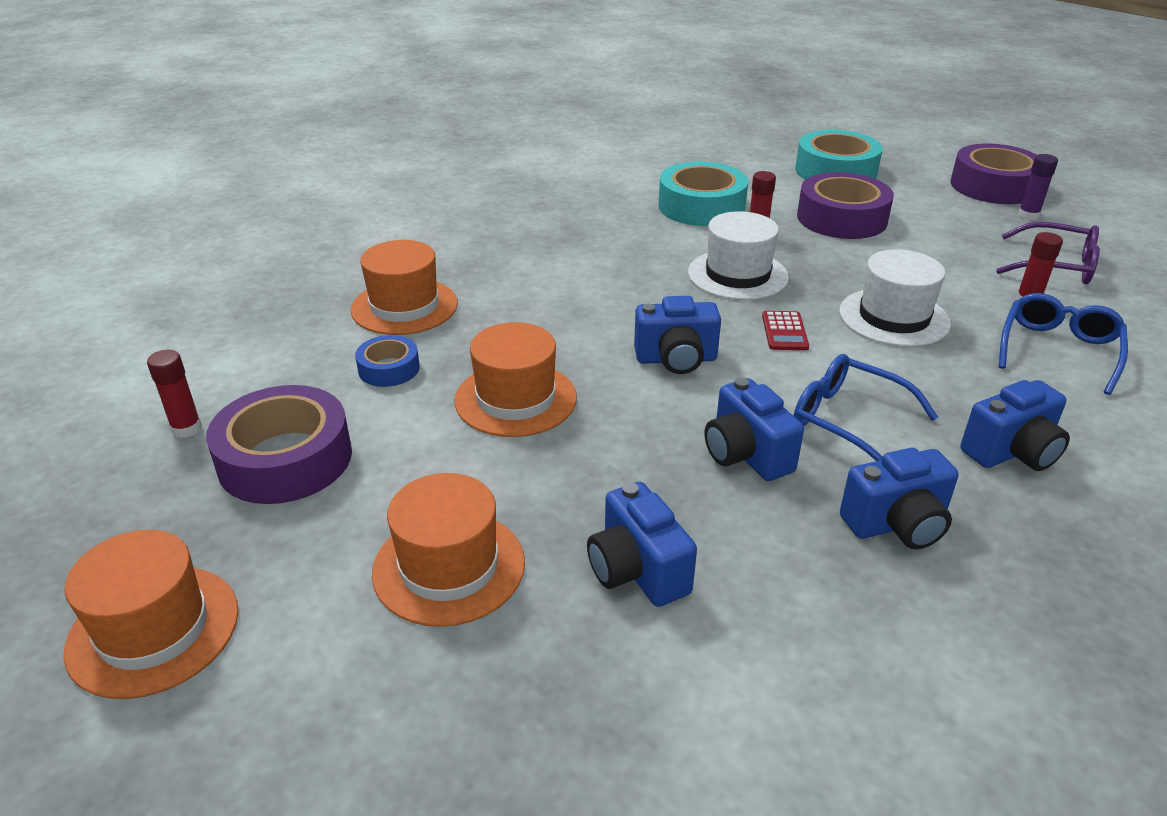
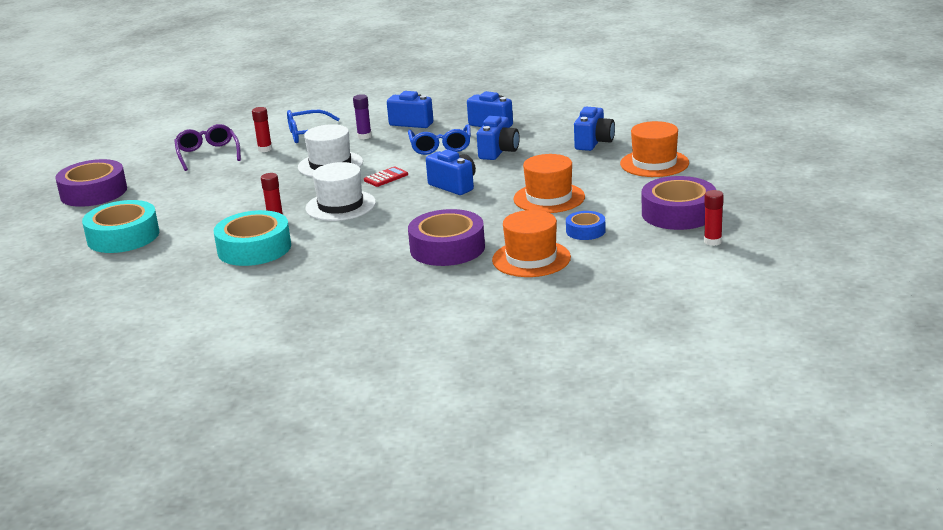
camera: 130 degrees left, 10 degrees down
orange hat [63,530,238,699] -> none
purple tape [797,172,894,239] -> purple tape moved to [408,209,485,266]
purple glue stick [1018,154,1058,220] -> purple glue stick moved to [353,94,372,139]

